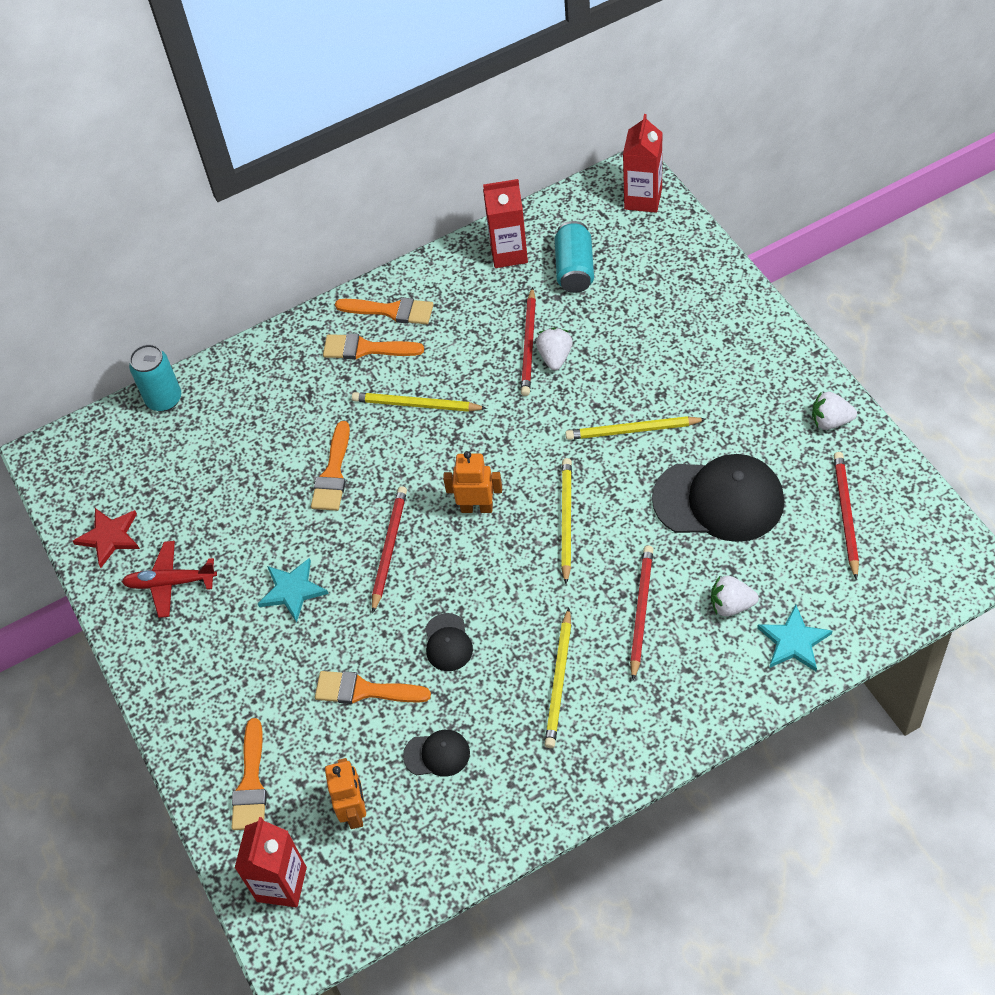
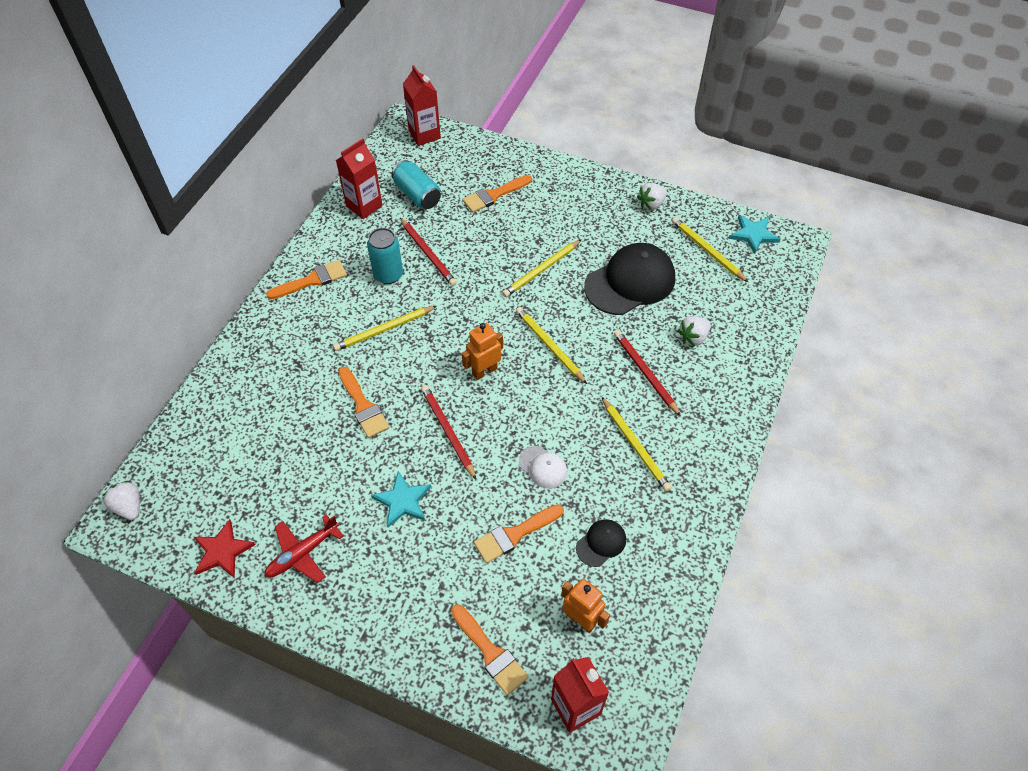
camera: 45 degrees left, 0 degrees up
turquoise can [129,344,181,412] -> turquoise can moved to [367,228,403,284]
orange brush [323,333,424,359] -> orange brush moved to [463,175,532,213]
black cap [425,613,473,671] -> white cap [519,446,567,489]
white strawberry [536,328,573,370] -> white strawberry moved to [103,481,140,520]
turquoise star [757,605,833,671] -> turquoise star moved to [729,215,780,254]
red pencil [834,452,859,580] -> yellow pencil [672,217,748,282]

